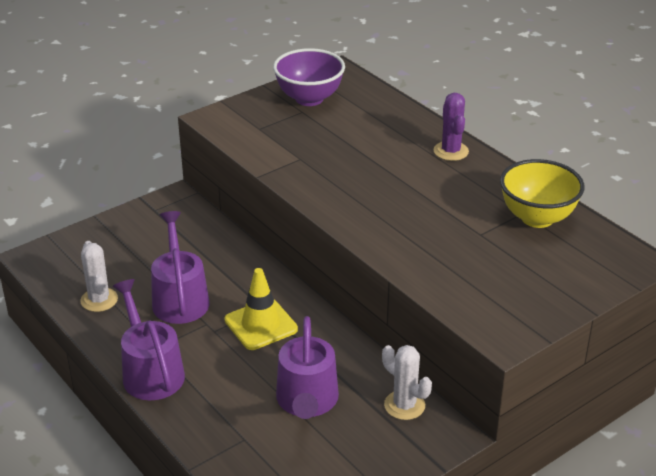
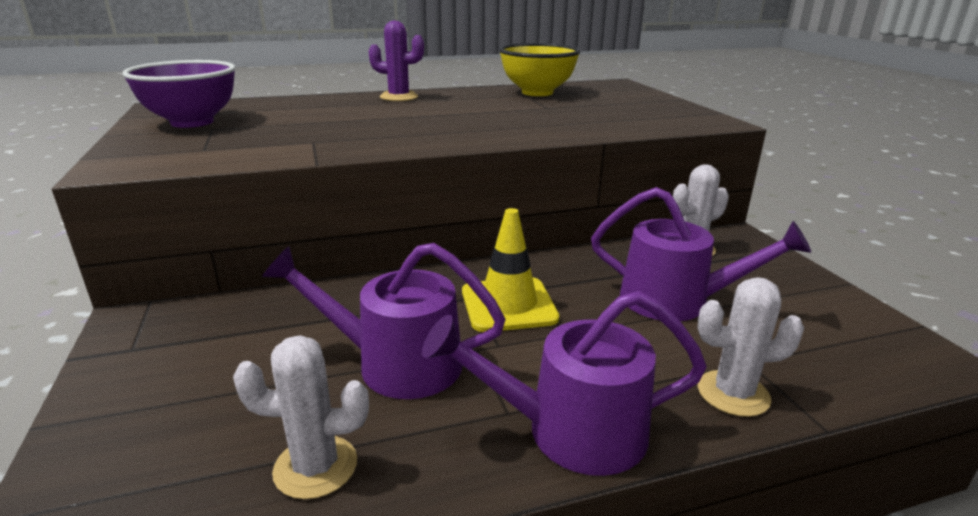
camera: 70 degrees left, 10 degrees down
none -> white cactus [697,277,804,417]

